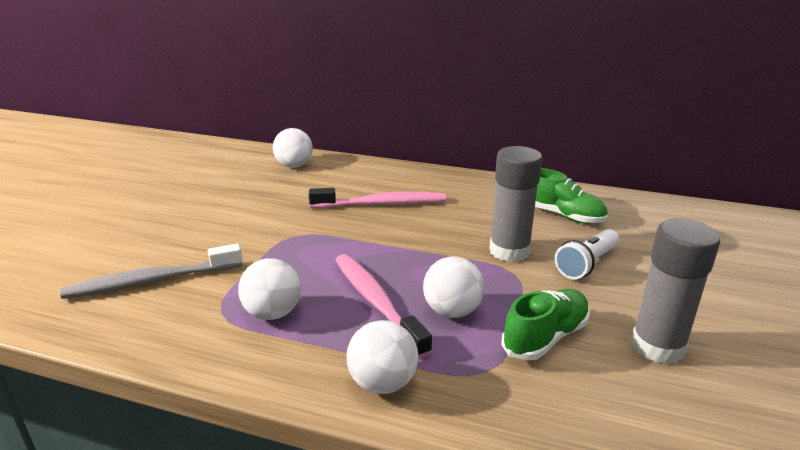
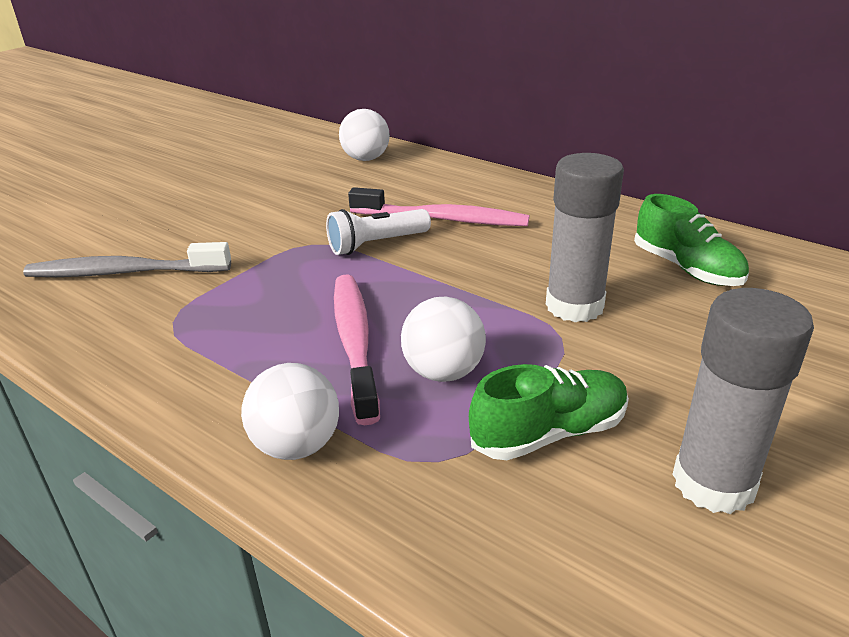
camera: 20 degrees right, 5 degrees up
white ball [238,258,301,320] -> none
white flashlight [555,229,619,279] -> white flashlight moved to [326,209,431,255]

